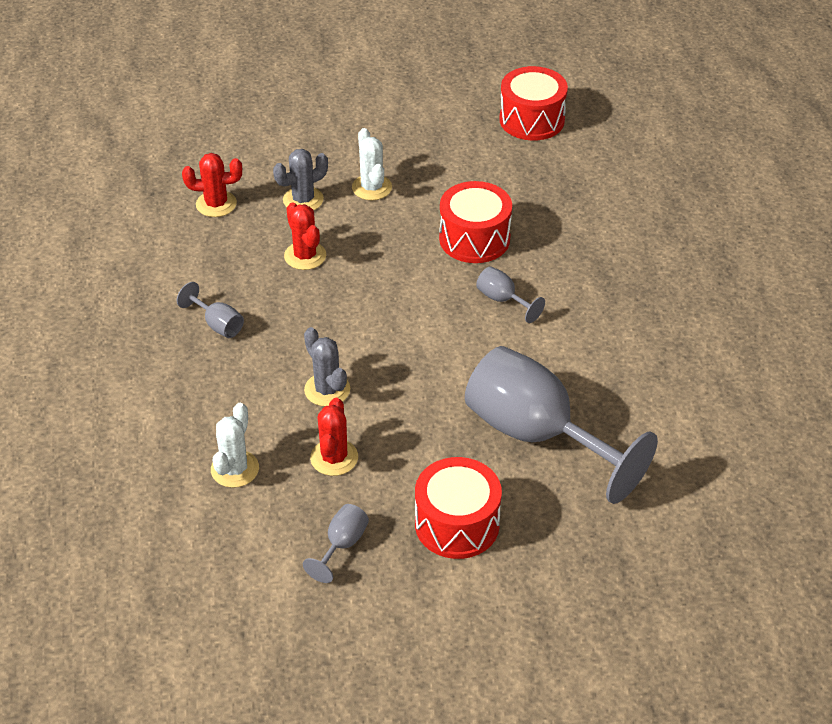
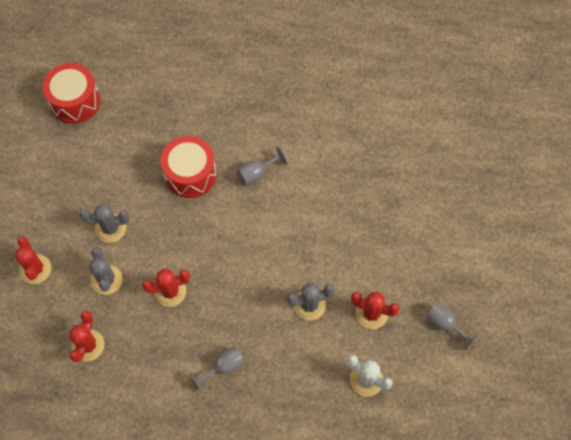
camera: 75 degrees left, 20 degrees up
white cactus [352,128,392,200] -> grey cactus [80,204,129,243]
red drum [415,457,502,559] -> none
grey goblet [465,346,658,504] -> none
none -> red cactus [15,237,52,284]

